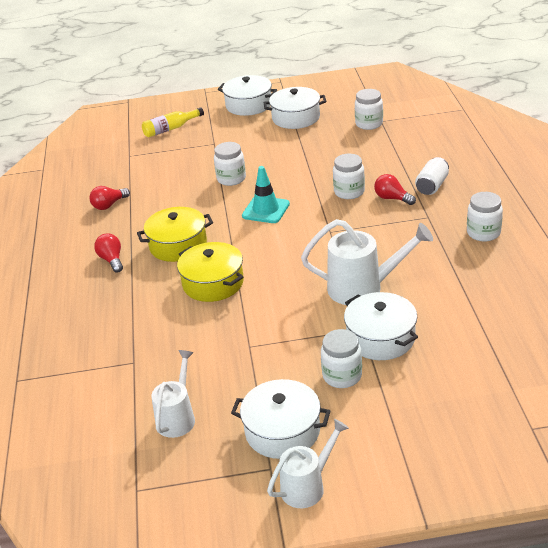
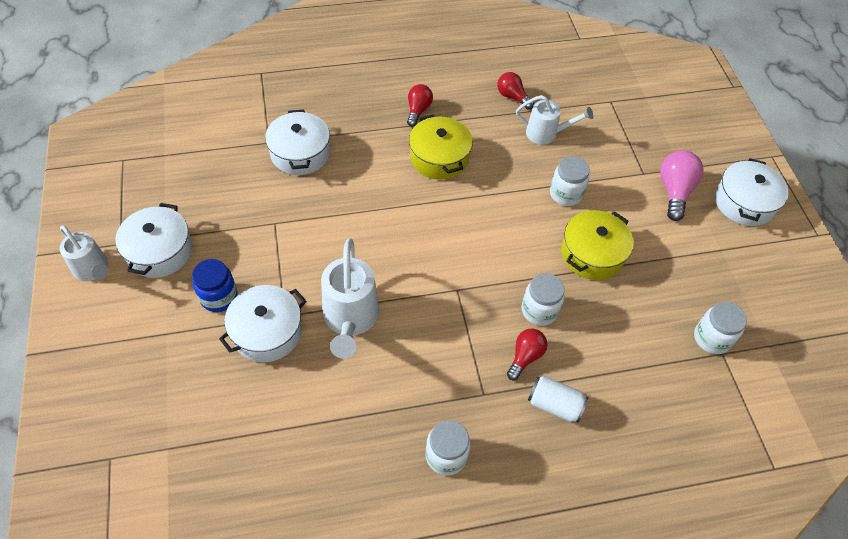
camera: 80 degrees right, 20 degrees up
red light bulb [94,233,123,273] -> red light bulb turned 45 degrees counterclockwise [407,84,433,127]
yellow bottle [142,107,204,138] -> none
white watering can [151,350,195,438] -> white watering can moved to [516,95,593,145]
yellow pot [177,242,244,302] -> yellow pot moved to [561,210,634,280]
turquoise traffic cone [242,166,290,223] -> none
white pot [264,87,327,129] -> white pot moved to [265,110,330,175]
white jar [321,329,362,388] -> blue jar [192,259,238,312]
none -> pink light bulb [660,150,703,221]

